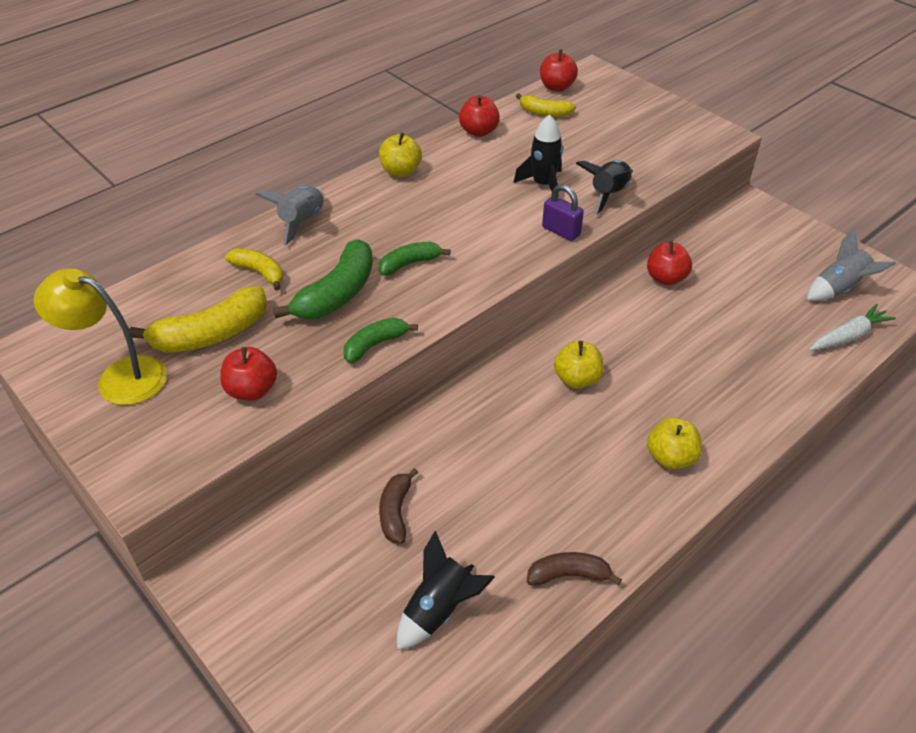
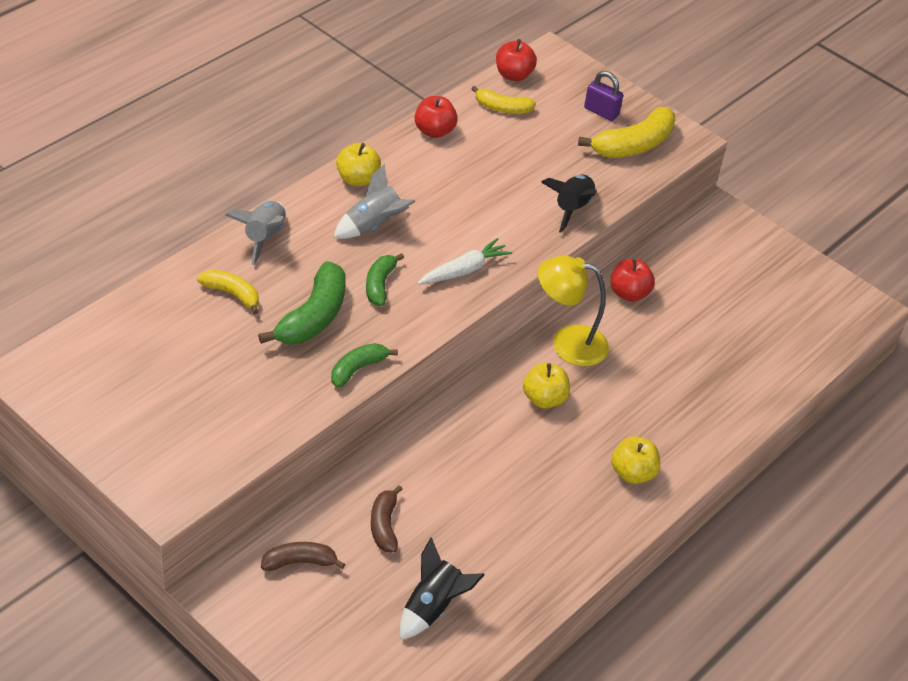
camera: 10 degrees left, 0 degrees up
yellow lamp [34,268,167,405] -> yellow lamp moved to [538,255,609,366]
yellow banana [129,286,267,353] -> yellow banana moved to [578,107,675,158]
red apple [220,347,277,401] -> none
green banana [378,242,451,275] -> green banana turned 45 degrees counterclockwise [366,253,404,306]
black rocket [514,114,563,191] -> none
brown banana [527,552,622,585] -> brown banana moved to [261,542,345,571]
purple padlock [542,184,584,241] -> purple padlock moved to [584,71,623,121]
grey rocket [807,228,896,301] -> grey rocket moved to [334,164,415,239]
white carrot [809,304,896,351] -> white carrot moved to [417,238,512,285]

